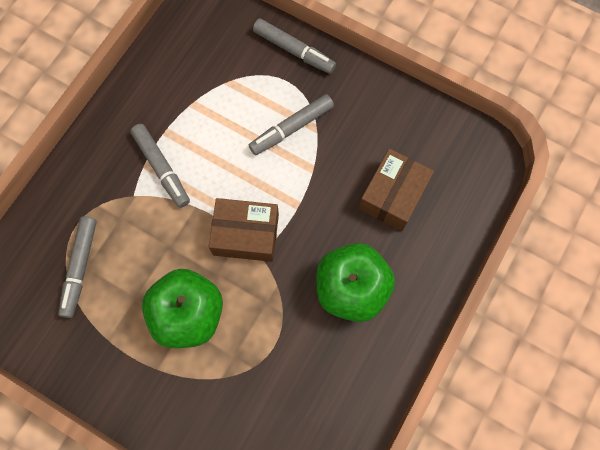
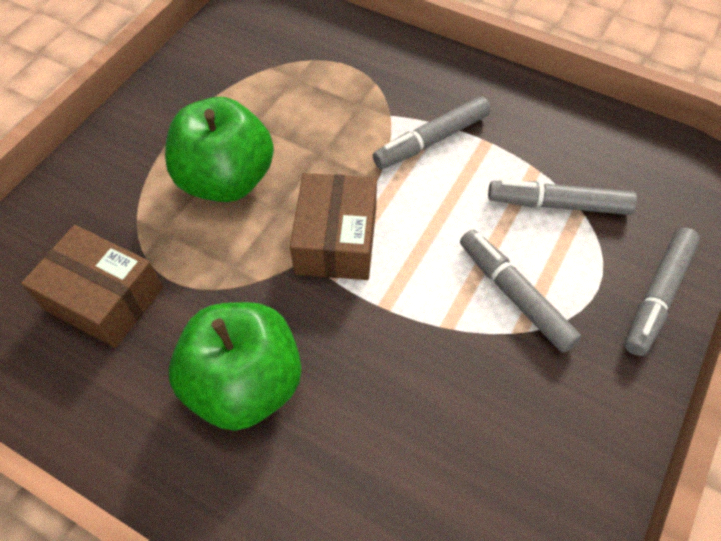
camera: 90 degrees right, 15 degrees down
grey marker [58,216,97,318] -> grey marker moved to [488,180,637,215]
brown box [359,148,434,231] -> brown box moved to [21,225,163,348]

